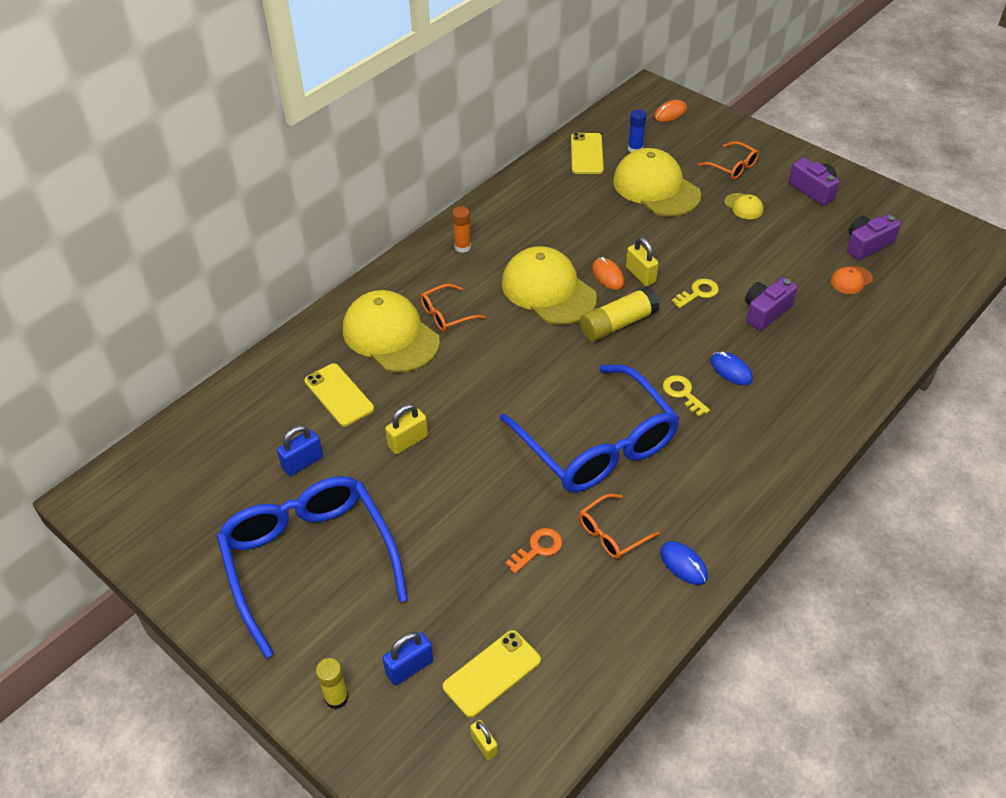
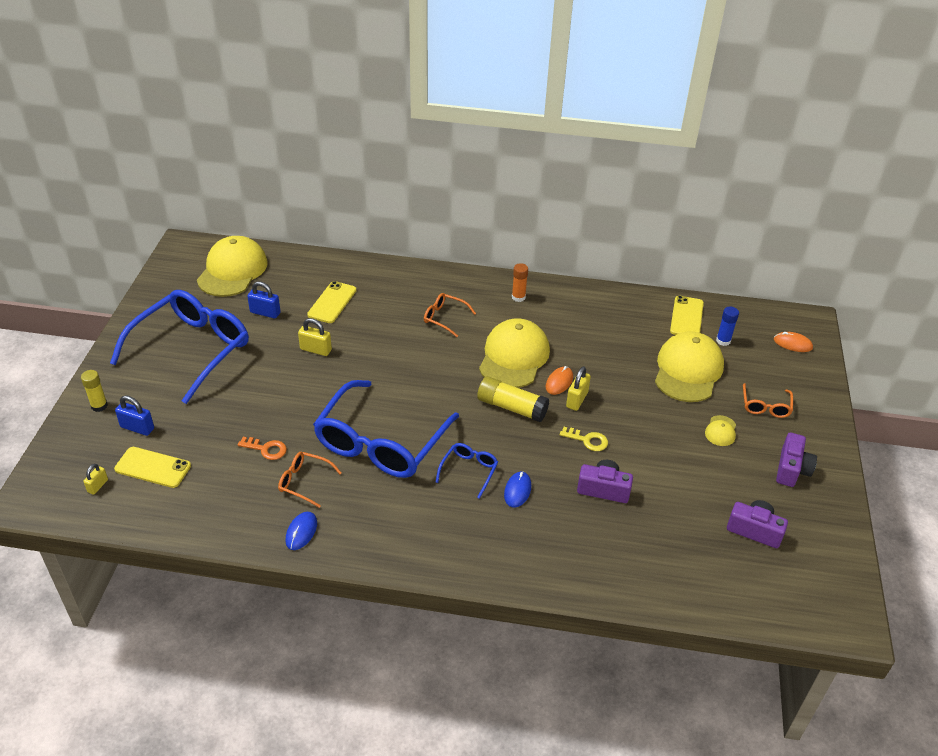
camera: 55 degrees right, 5 degrees down
yellow cap [343,290,440,373] -> yellow cap moved to [197,236,267,297]
yellow phone [571,133,604,174] -> yellow phone turned 45 degrees counterclockwise [670,296,704,335]
yellow key [663,375,710,416] -> blue glasses [436,443,498,499]
orange cap [830,266,873,294] -> none

